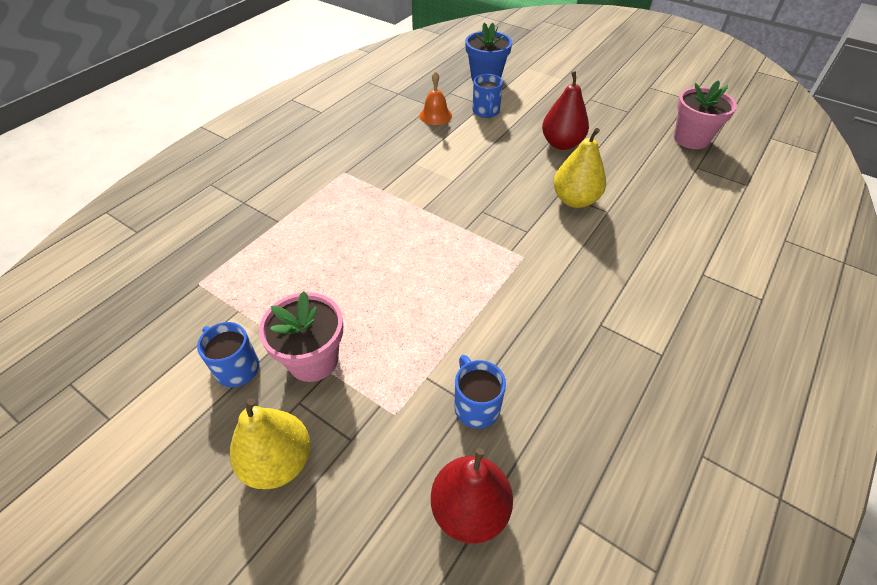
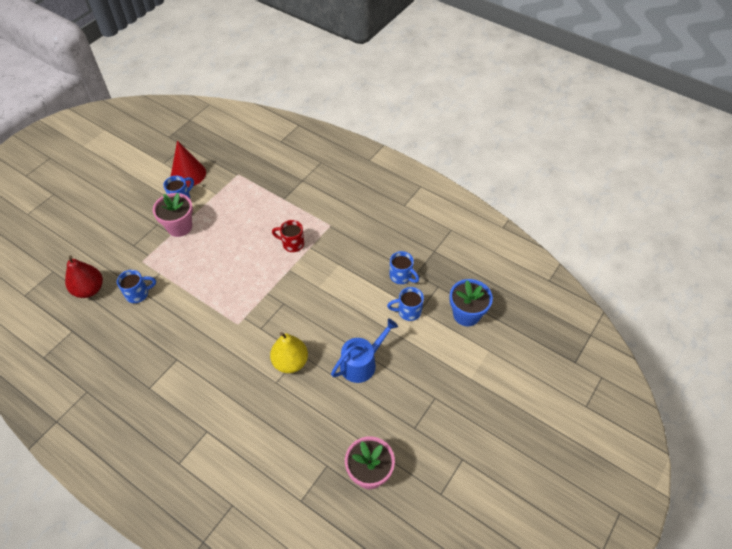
camera: 90 degrees right, 5 degrees up
yellow pear [230,398,311,489] -> none
orange bell [419,71,452,125] -> blue mug [390,251,419,284]
red pear [542,71,589,150] -> blue watering can [331,319,398,383]
none -> red cone [171,140,206,187]
none -> red mug [272,220,304,252]

